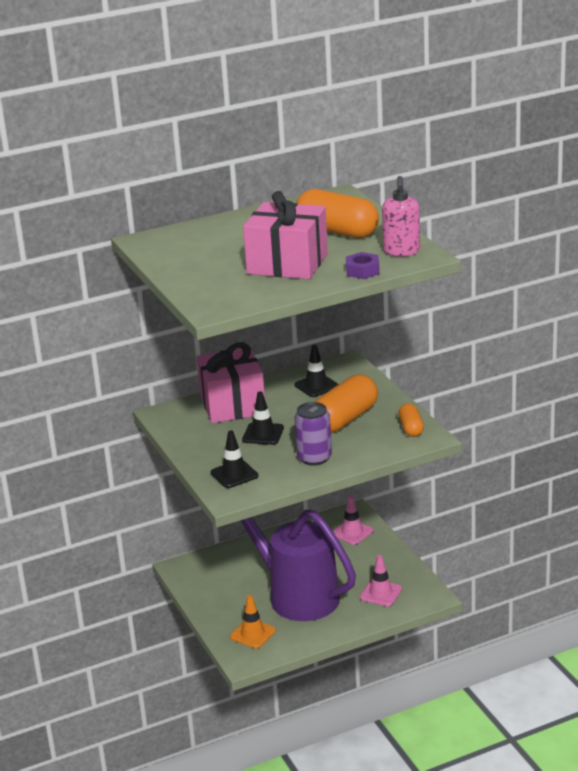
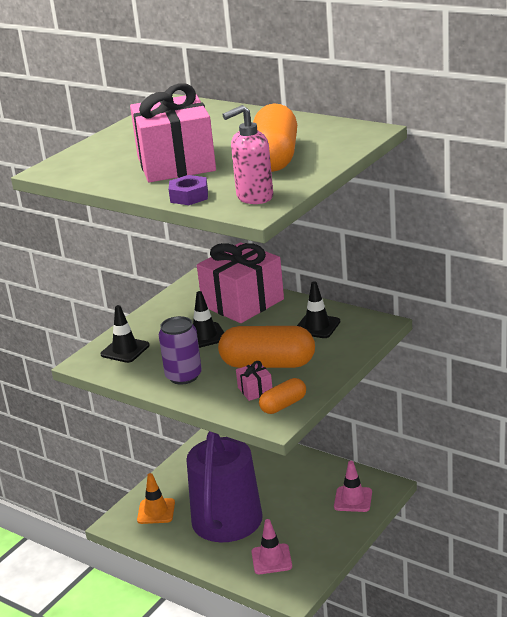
camera: 60 degrees right, 0 degrees up
none -> pink gift [236,361,272,401]

